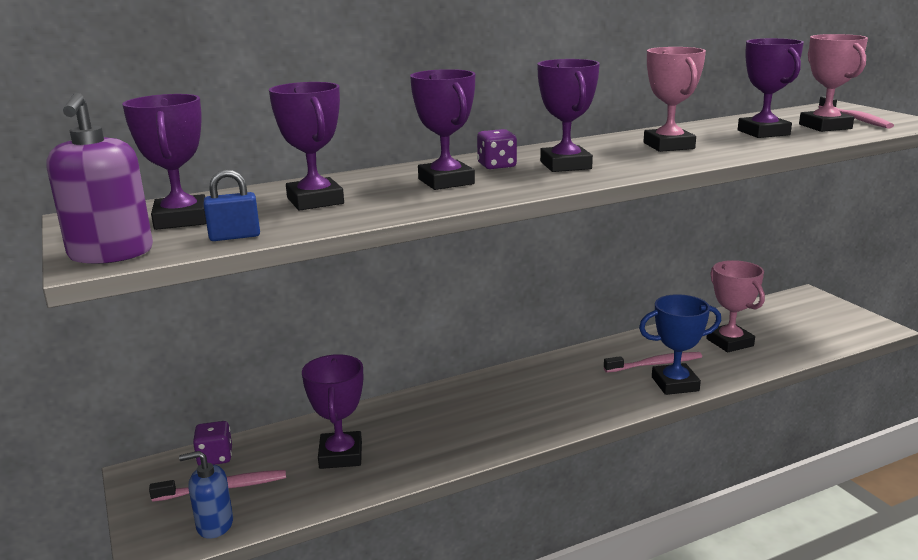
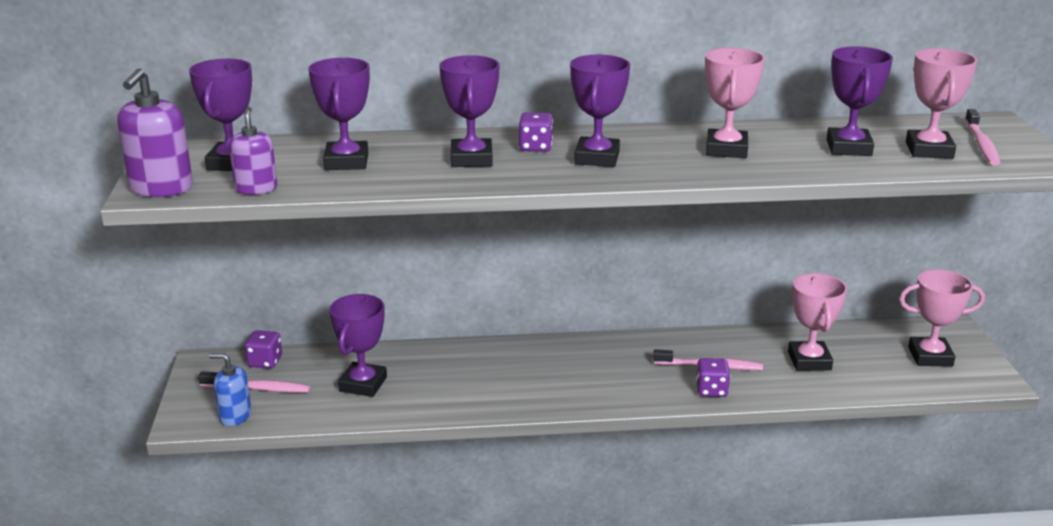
camera: 20 degrees right, 5 degrees up
blue padlock [203,169,260,241] -> purple soap dispenser [229,107,277,195]
blue trophy [639,294,721,395] -> purple dice [696,358,730,397]
none -> pink trophy [899,269,985,367]

